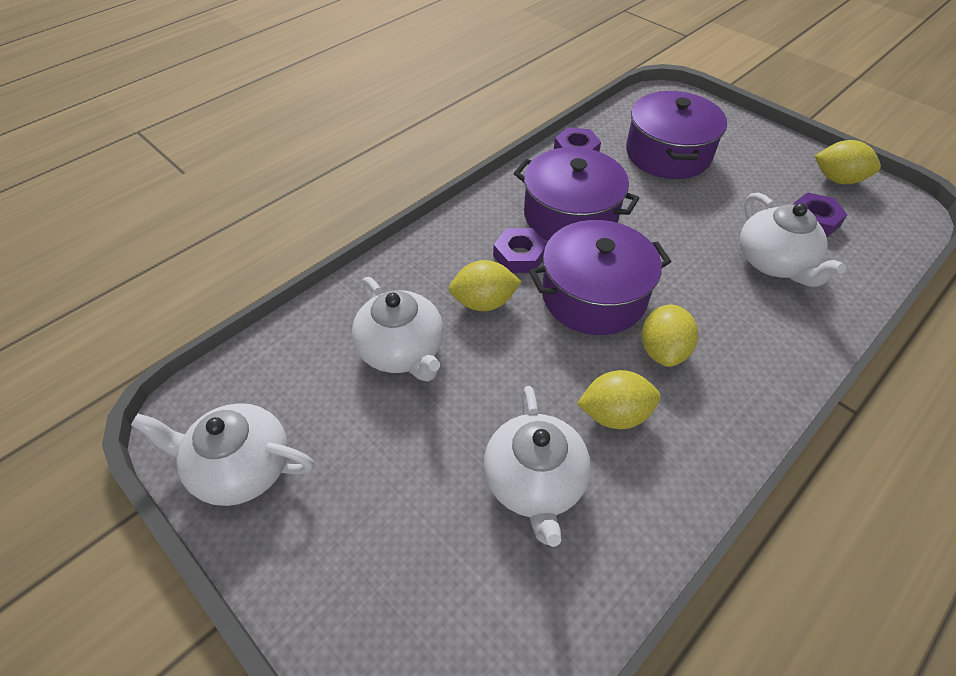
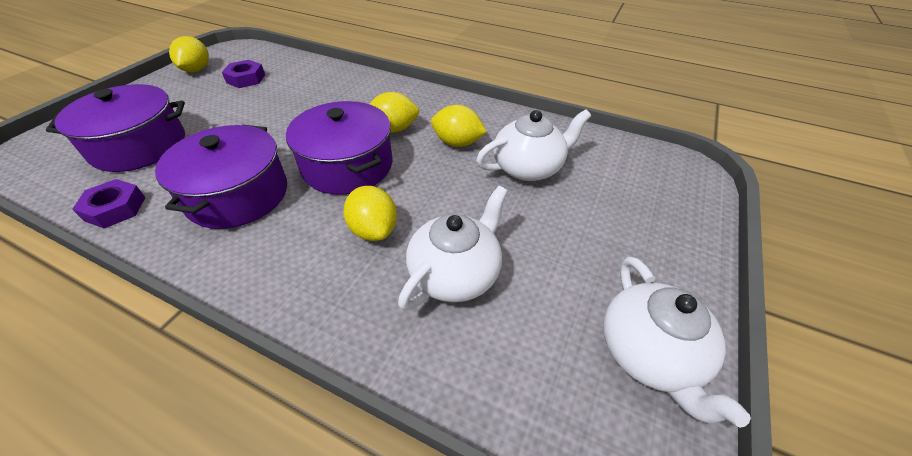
camera: 110 degrees left, 5 degrees down
purple nut [493,228,547,273] -> none
yellow lemon [577,370,661,429] -> yellow lemon turned 45 degrees counterclockwise [431,105,487,147]
white teapot [740,193,846,287] -> none

